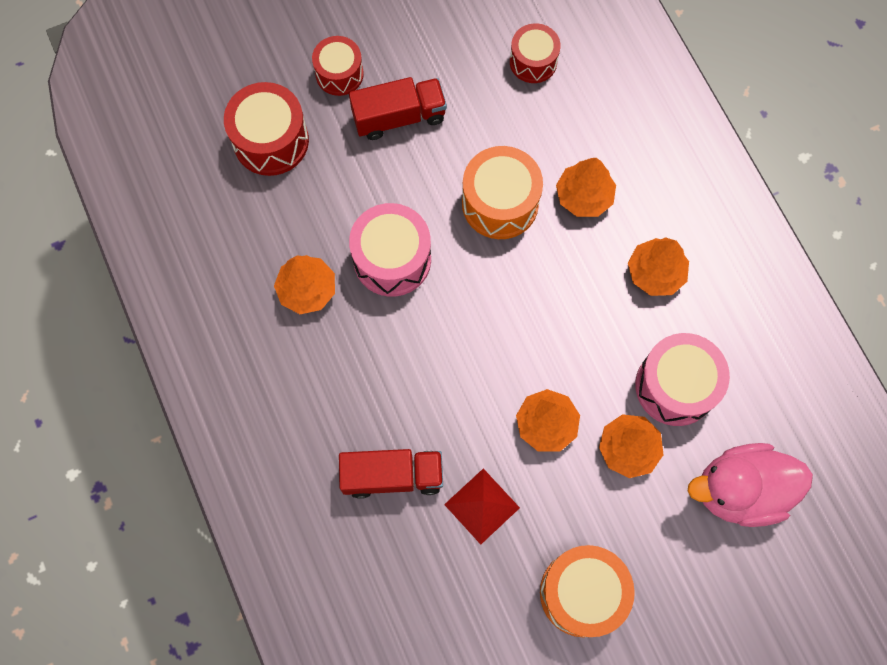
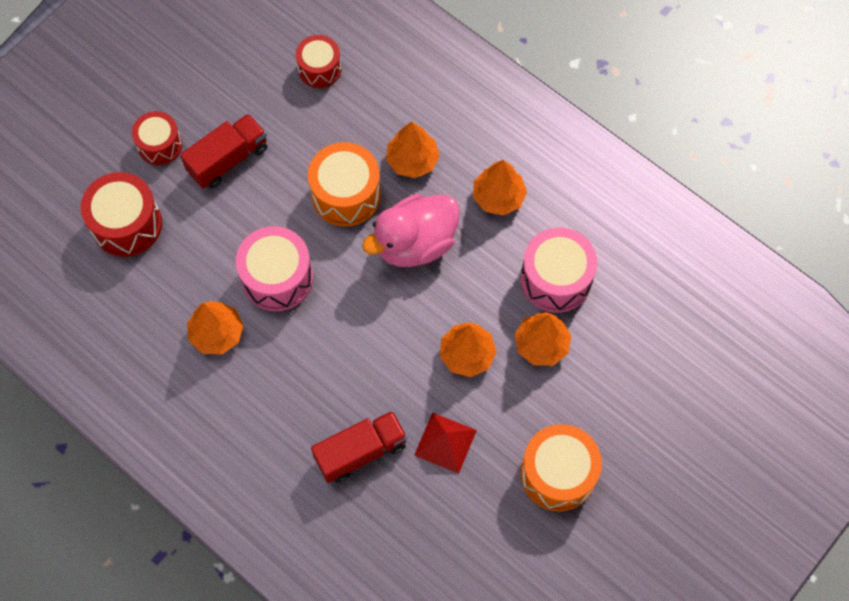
camera: 25 degrees left, 5 degrees down
pink duck [688,443,813,527] -> pink duck moved to [362,194,460,267]

